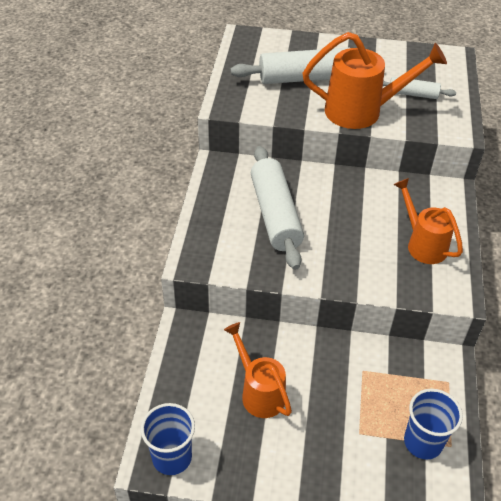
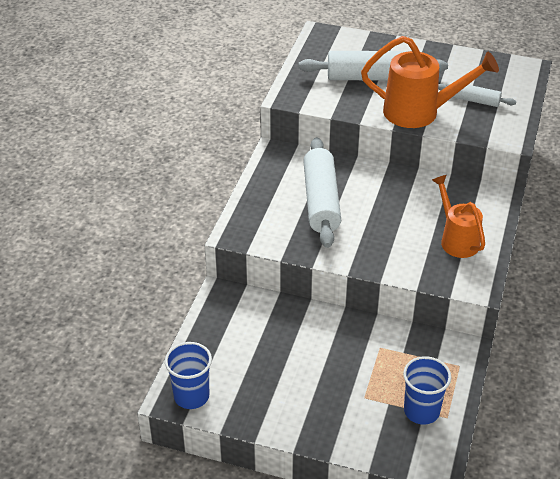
camera: 10 degrees right, 5 degrees down
orange watering can [224,322,292,418] -> none

